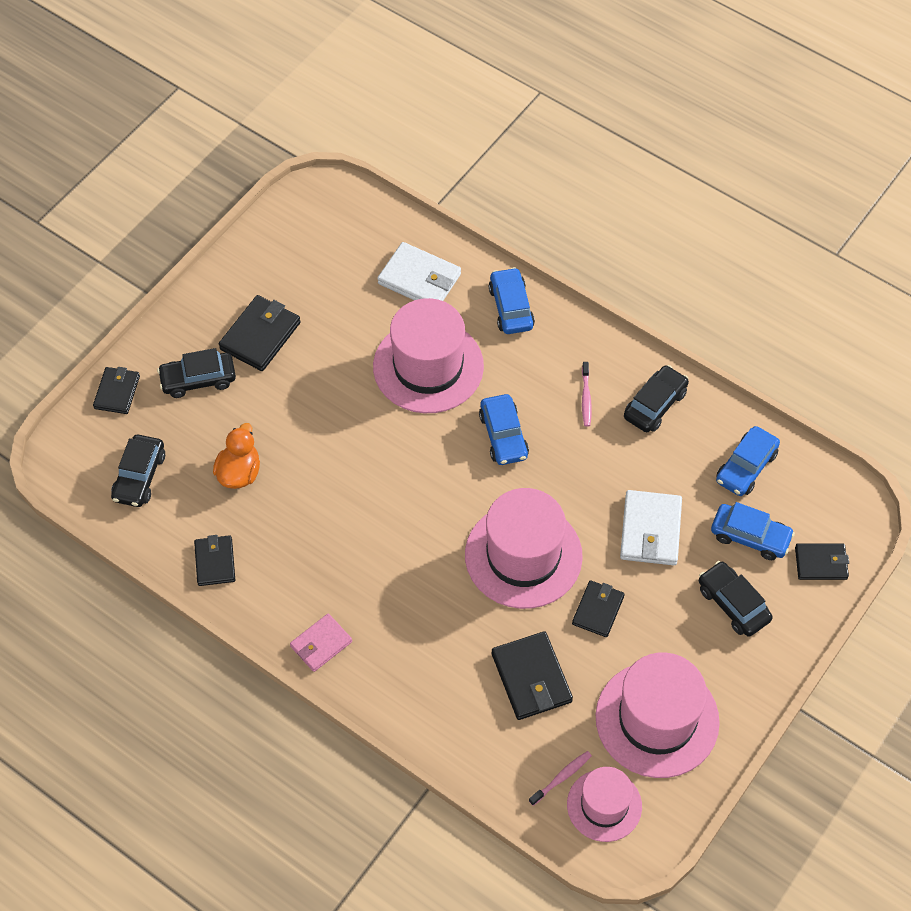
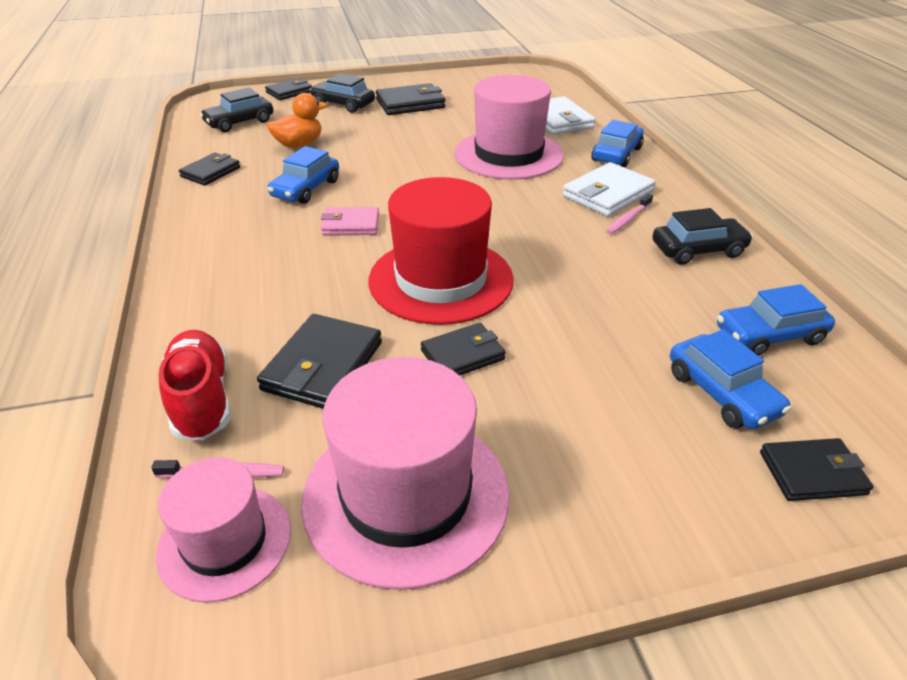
camera: 40 degrees right, 20 degrees down
pink wallet [290,613,352,672] -> pink wallet moved to [321,207,379,236]
pink hat [465,488,583,609] -> red hat [369,177,514,325]
blue car [479,394,529,465] -> blue car moved to [268,146,339,204]
white wallet [620,490,682,565] -> white wallet moved to [563,162,656,216]
black car [699,561,773,637] -> none
black wallet [795,543,849,580] -> black wallet turned 45 degrees counterclockwise [760,438,874,501]
none -> red shoe [159,330,231,440]

